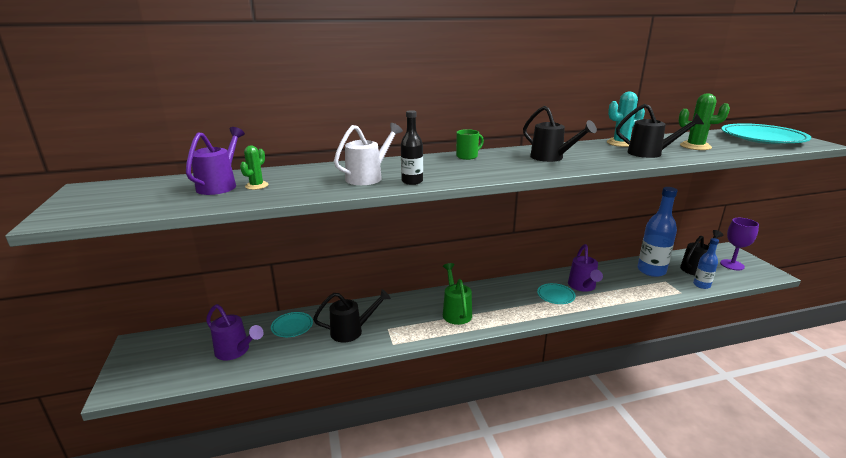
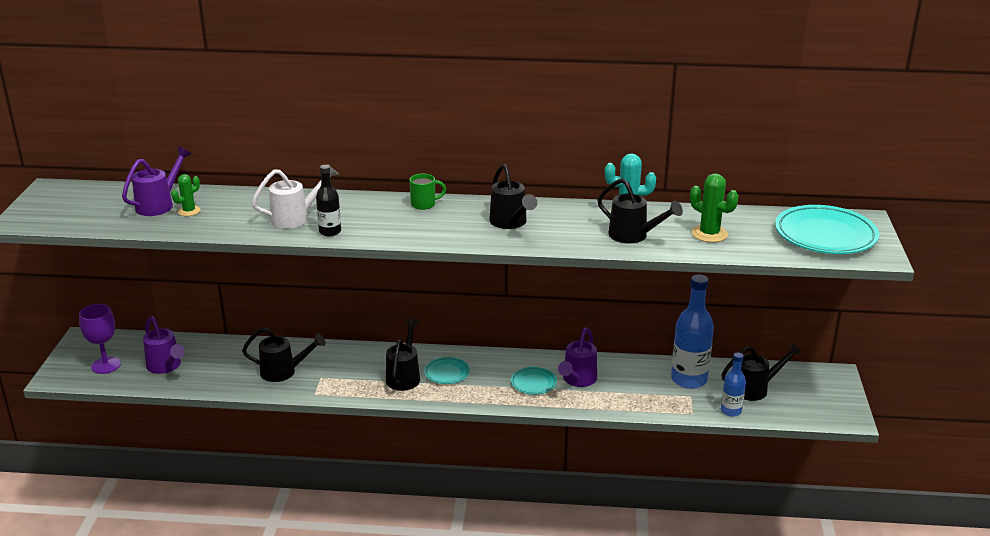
camera: 20 degrees right, 5 degrees up
turquoise plate [271,312,313,337] -> turquoise plate moved to [424,357,470,384]
green watering can [443,263,472,325] -> black watering can [386,319,420,391]
purple goblet [720,218,759,270] -> purple goblet moved to [79,304,121,374]

